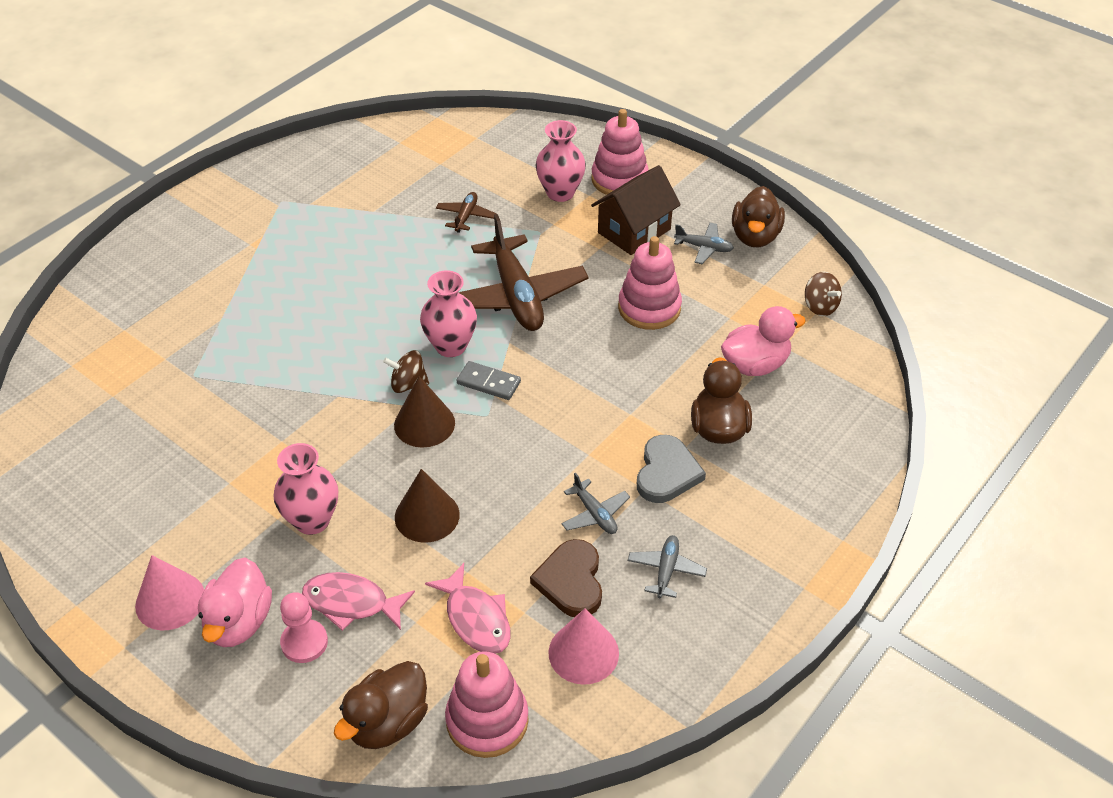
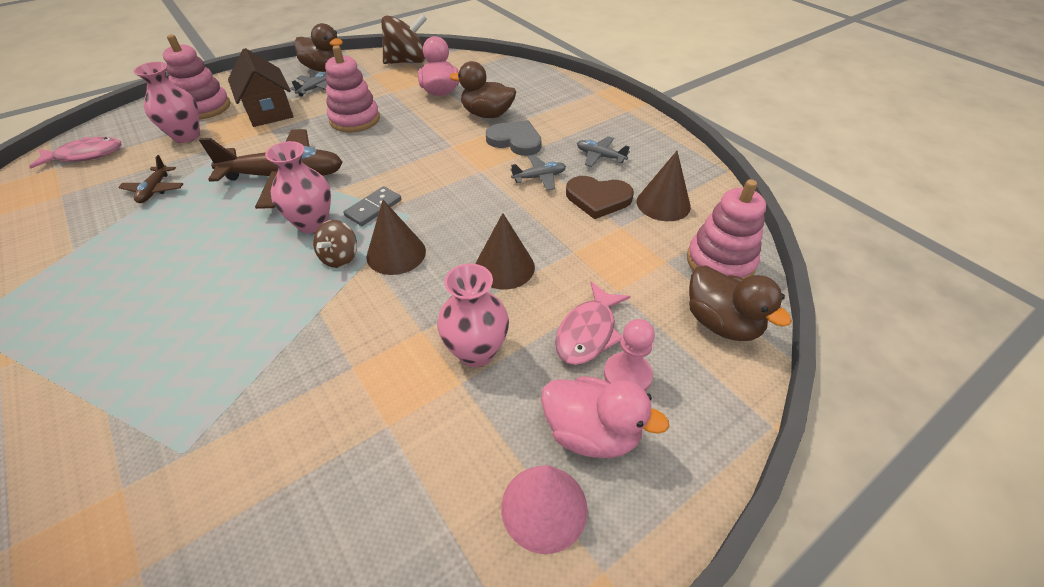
camera: 75 degrees left, 0 degrees up
pink fish [425,563,511,654] -> pink fish moved to [29,137,121,168]
brown plane [436,192,497,233] -> brown plane turned 120 degrees counterclockwise [118,155,184,203]
pink cone [548,608,619,685] -> brown cone [637,151,691,221]
brown spinning top [805,272,842,316] -> brown spinning top [381,14,427,64], size x1.79

